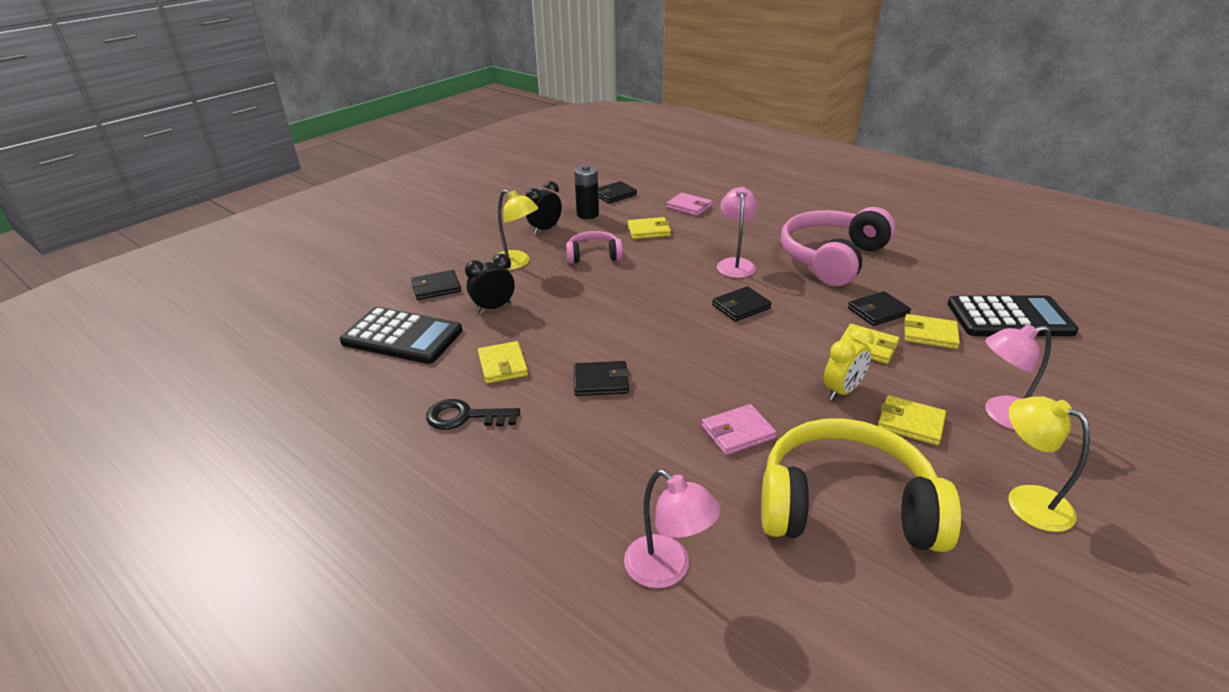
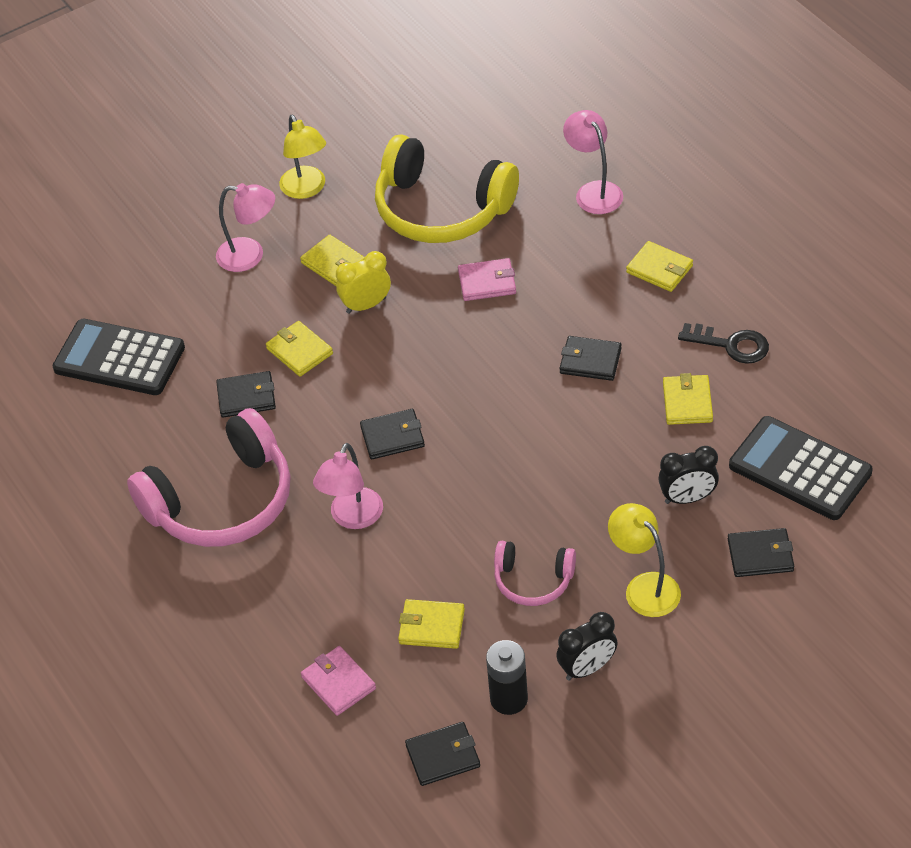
camera: 160 degrees left, 15 degrees up
yellow wallet [904,314,960,349] -> yellow wallet moved to [626,241,693,292]

